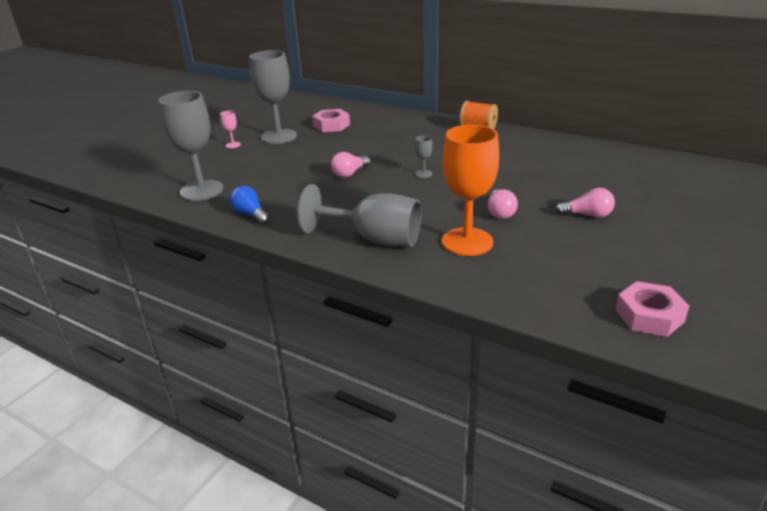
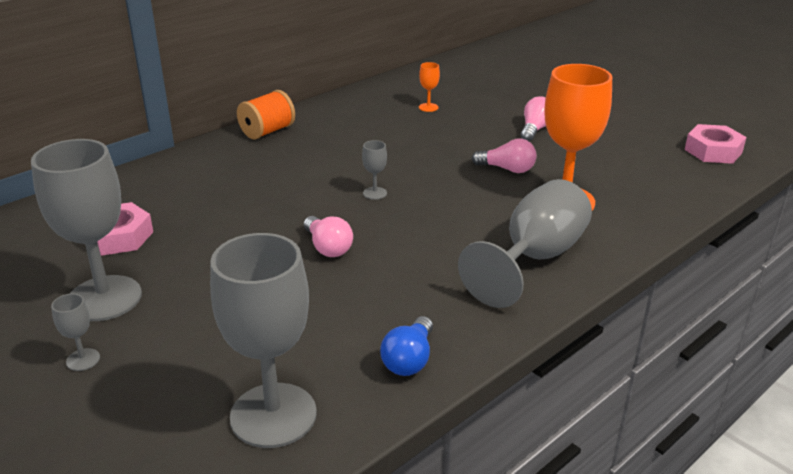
camera: 75 degrees left, 0 degrees up
pink goblet [220,111,241,148] -> grey goblet [51,294,100,371]
blue light bulb [230,186,269,224] -> blue light bulb turned 45 degrees counterclockwise [380,316,433,376]
none -> orange goblet [419,62,440,112]

